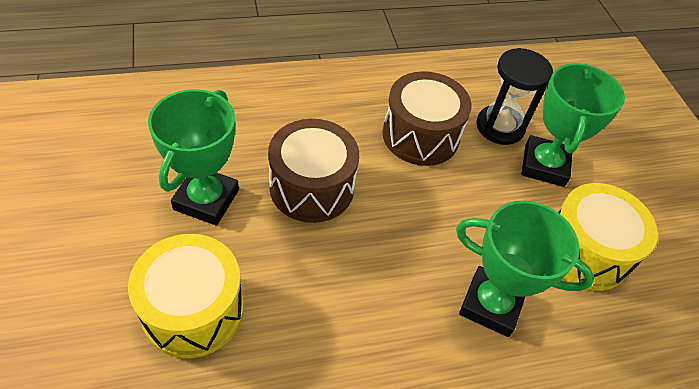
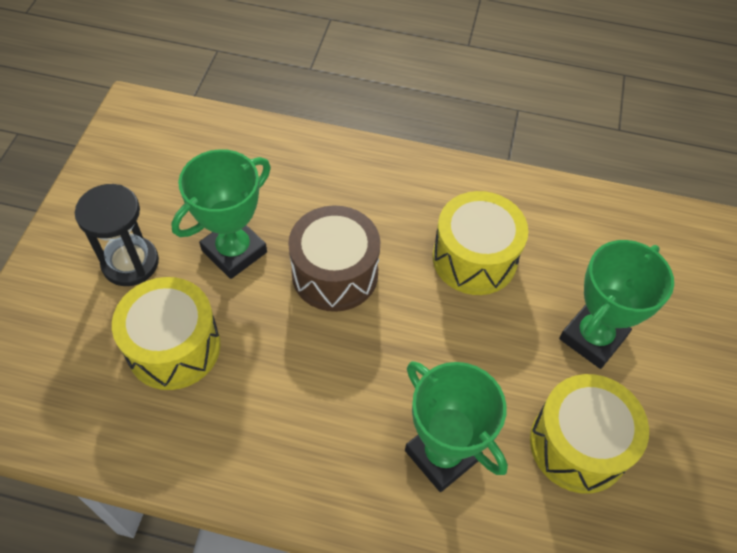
camera: 30 degrees right, 5 degrees up
brown drum [382,71,472,166] -> yellow drum [433,191,528,295]
black hourglass [477,48,553,145] -> black hourglass moved to [75,184,159,286]

